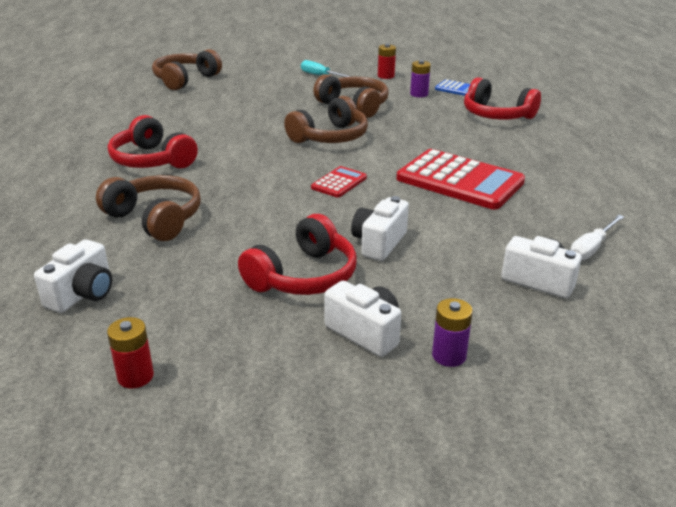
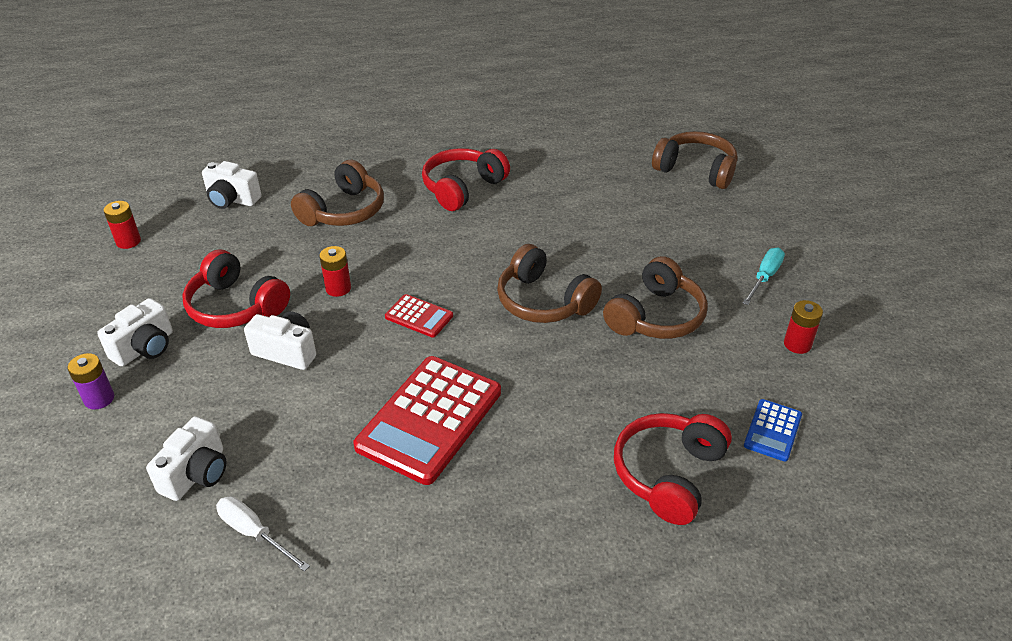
camera: 85 degrees right, 10 degrees up
purple battery [410,60,431,97] -> none
none -> red battery [319,246,351,297]

